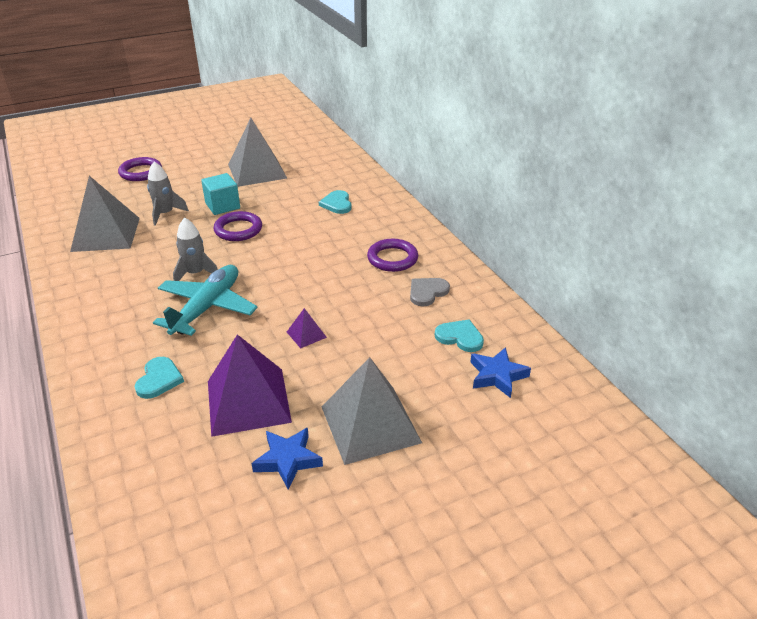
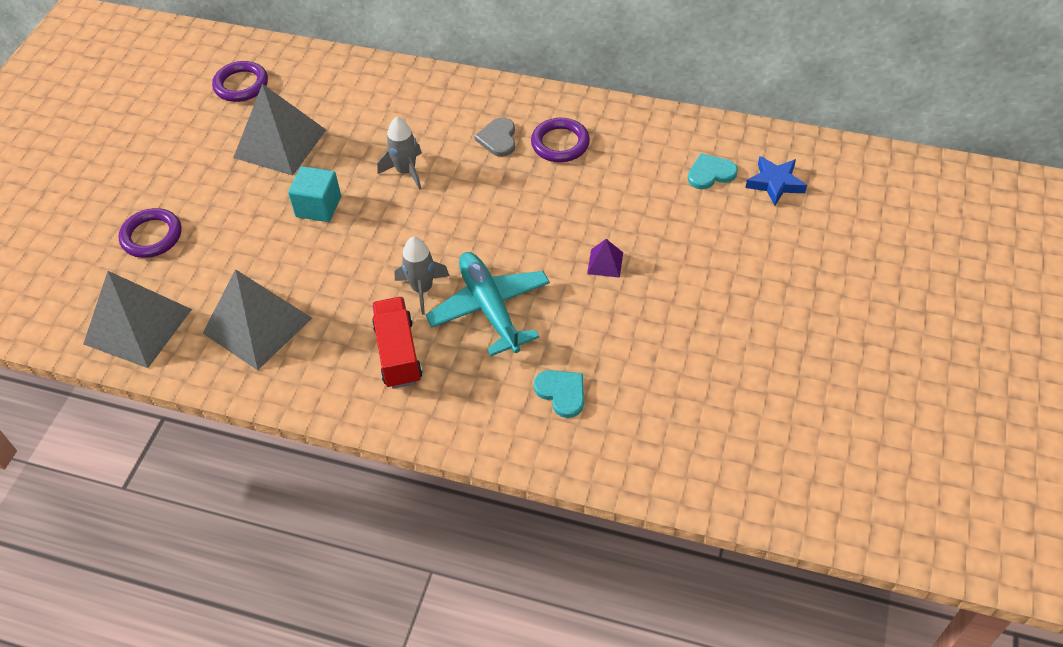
camera: 45 degrees left, 15 degrees up
grey rocket [147,162,189,226] -> grey rocket moved to [377,117,422,190]
purple pyramid [208,334,292,437] -> none
purple ring [214,211,262,241] -> purple ring moved to [212,61,268,102]
blue star [251,428,323,490] -> none
turquoise heart [319,190,352,214] -> none
grey pyramid [322,357,422,465] -> grey pyramid moved to [83,271,192,368]
grey heart [410,278,450,306] -> grey heart moved to [474,117,515,157]
none -> red truck [372,297,422,389]

